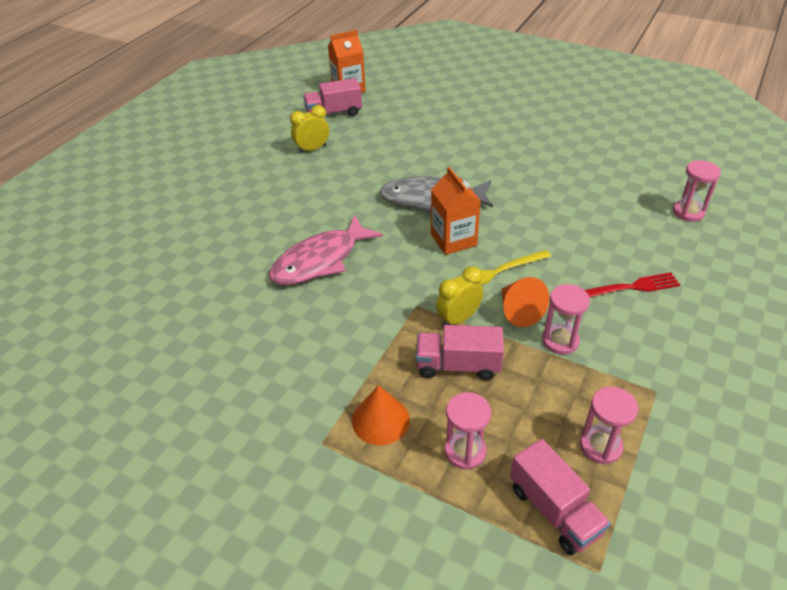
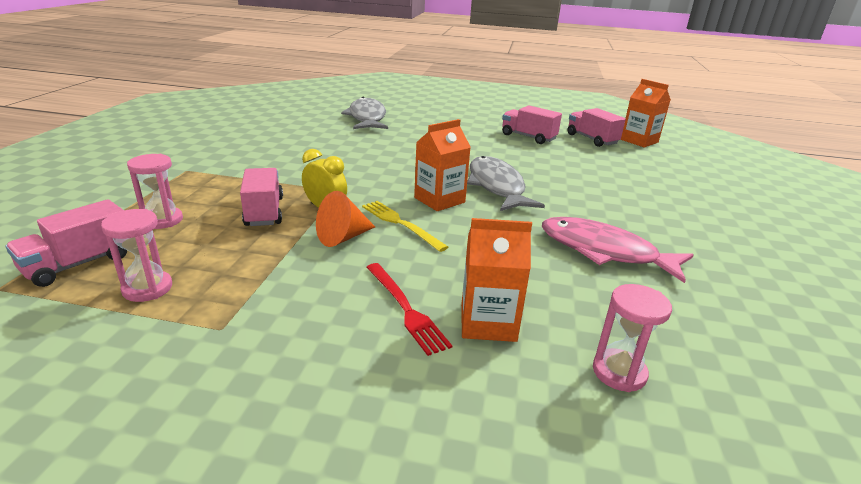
camera: 70 degrees right, 15 degrees down
pink fish [269,215,383,285] -> pink fish moved to [542,217,694,283]
yellow clock [290,105,329,154] -> pink truck [502,105,562,144]
orange cone [352,385,410,445] -> none
pink hourglass [542,284,590,355] -> none
none -> grey fish [341,97,388,129]
none -> orange carton [461,218,532,342]

